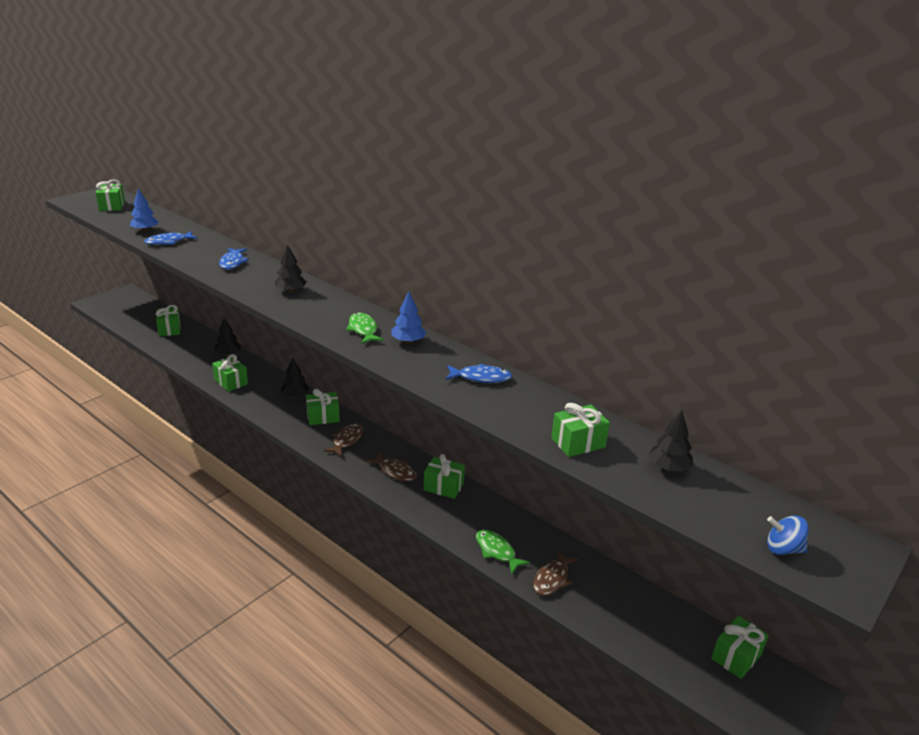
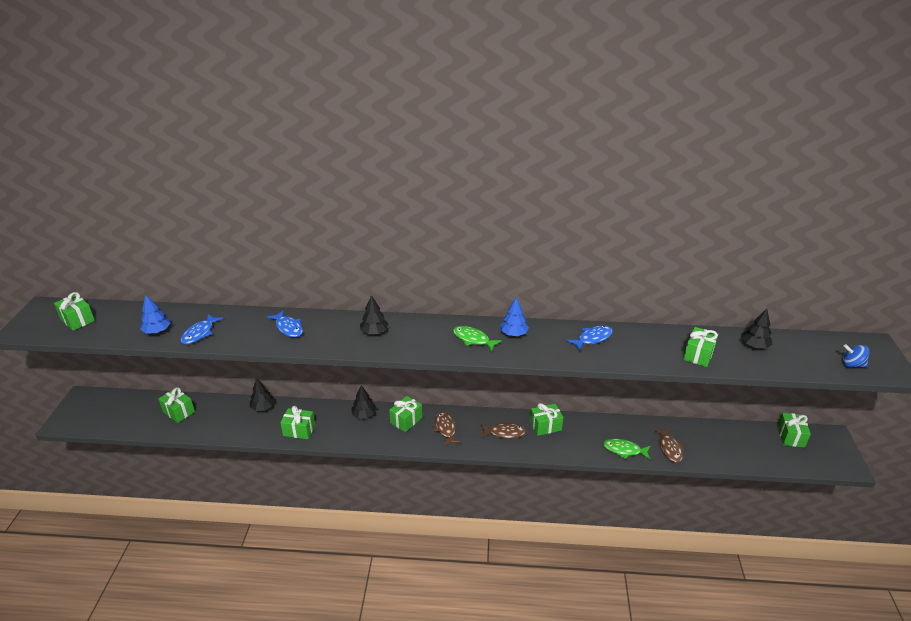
camera: 35 degrees left, 5 degrees up
blue spinning top [767,515,808,555] -> blue spinning top turned 45 degrees clockwise [842,344,870,368]

